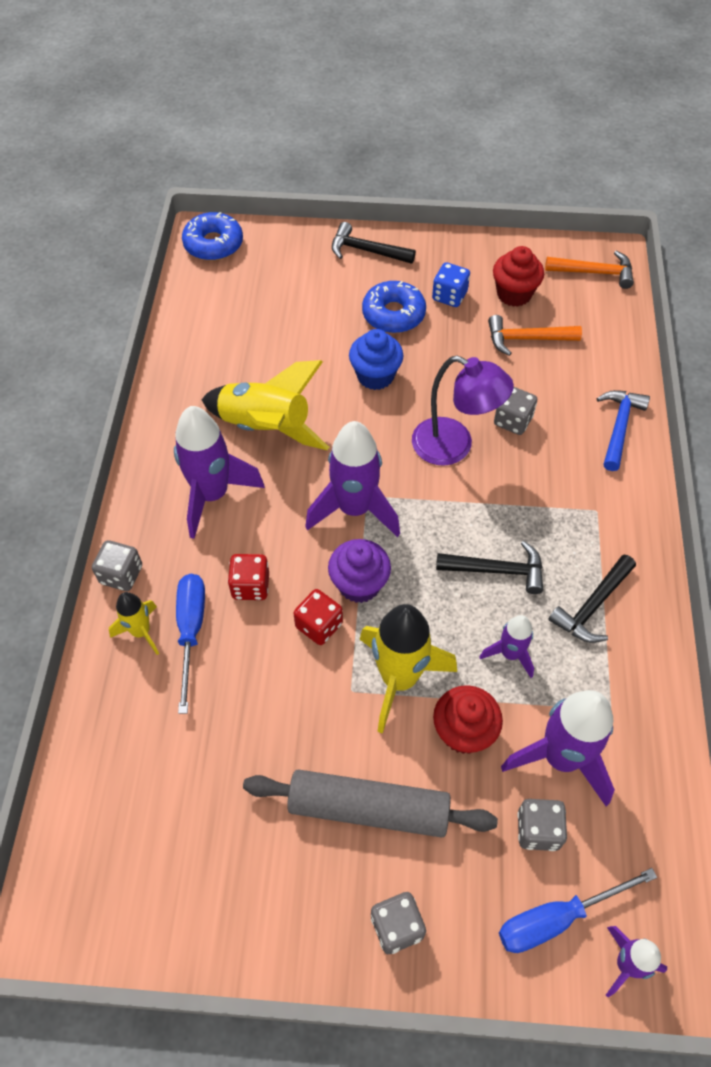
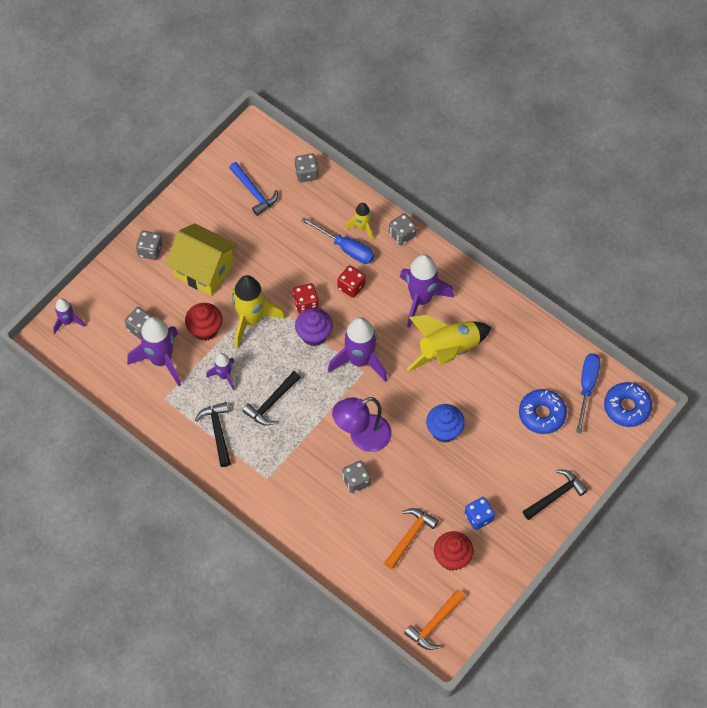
camera: 125 degrees right, 5 degrees up
grey rolling pin [243,769,498,838] -> yellow house [166,223,237,296]
blue donut [362,281,426,333] -> blue donut moved to [519,389,567,434]
blue screwdriver [499,868,657,953] -> blue screwdriver moved to [576,353,600,433]
blue hammer [597,390,650,471] -> blue hammer moved to [229,162,278,216]
none -> grey dice [295,153,319,183]

